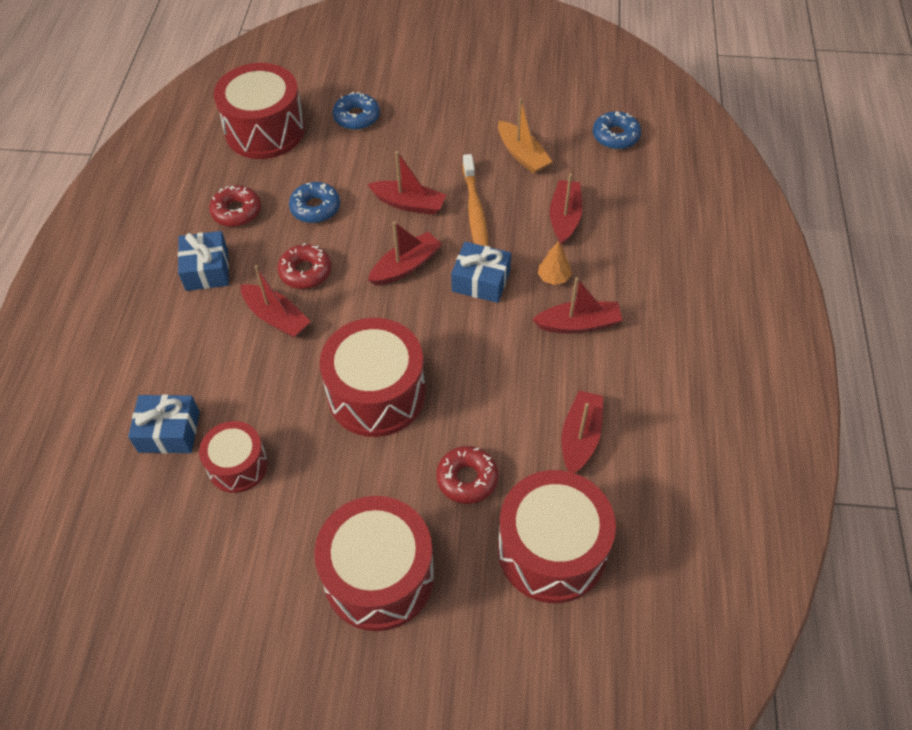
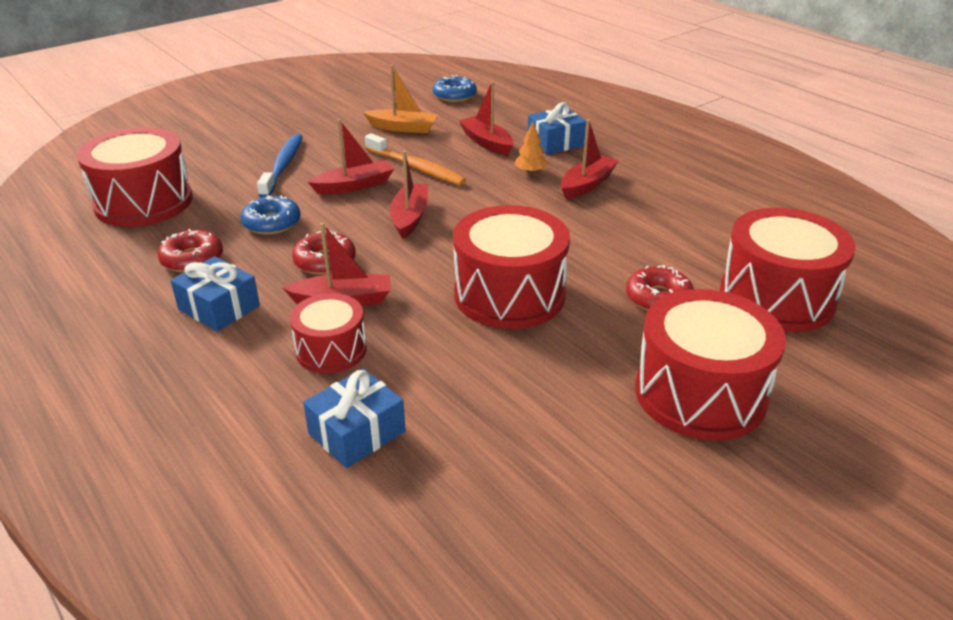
camera: 45 degrees left, 20 degrees down
red drum [199,421,268,493] -> red drum moved to [290,293,367,373]
blue donut [333,92,380,130] -> none
blue gift [451,242,511,303] -> blue gift moved to [528,102,586,155]
red boat [561,390,603,473] -> none
none -> blue toothbrush [257,134,303,198]

